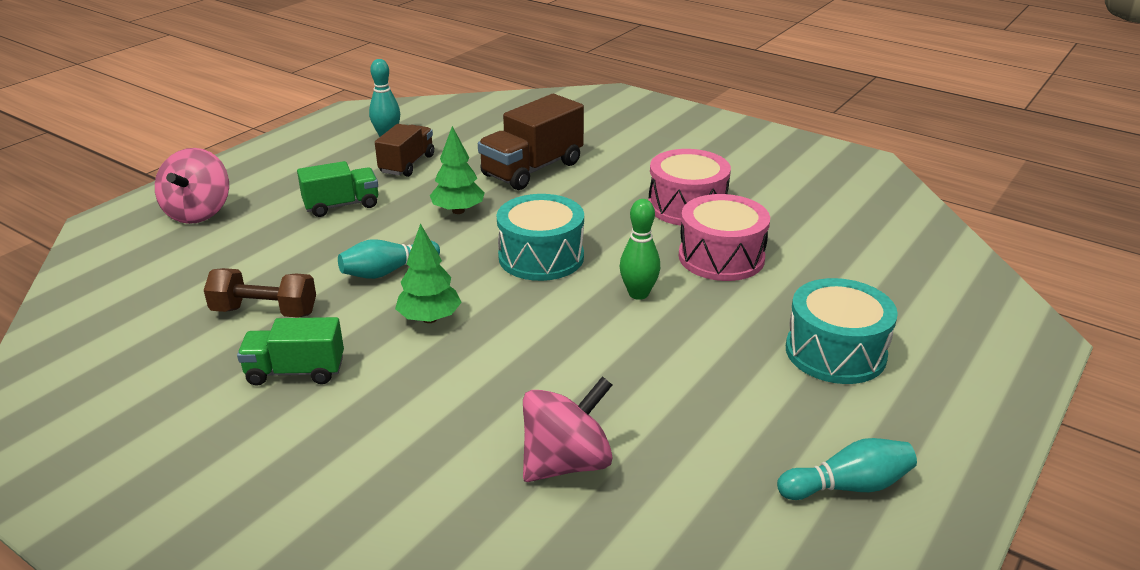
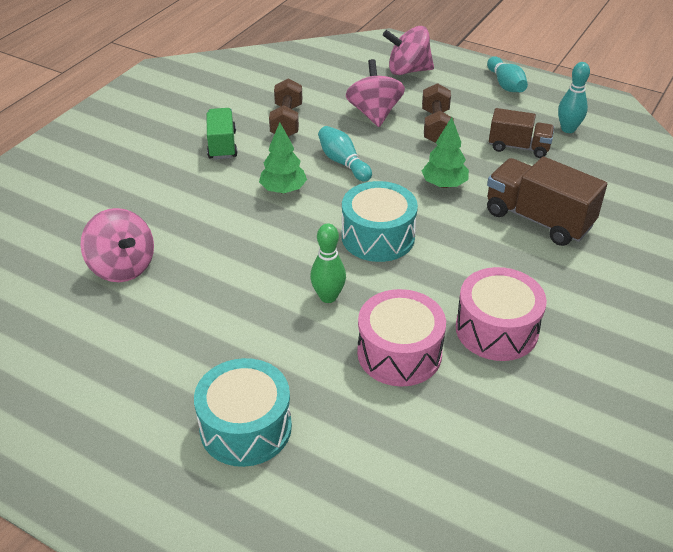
camera: 85 degrees right, 10 degrees up
green truck [297,161,378,217] -> brown dumbbell [422,83,454,143]
turquoise bowling pin [777,438,917,500] -> turquoise bowling pin moved to [487,56,528,92]
none -> pink spinning top [346,59,405,127]

